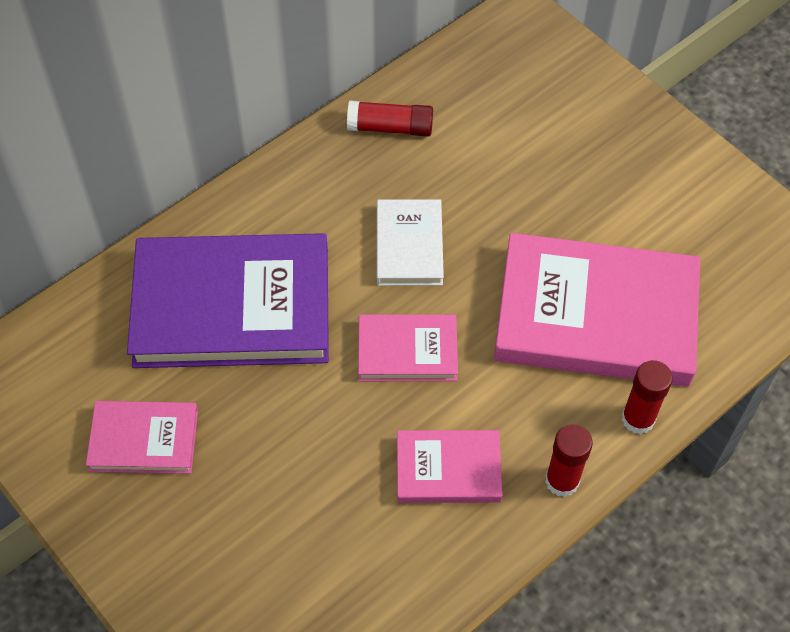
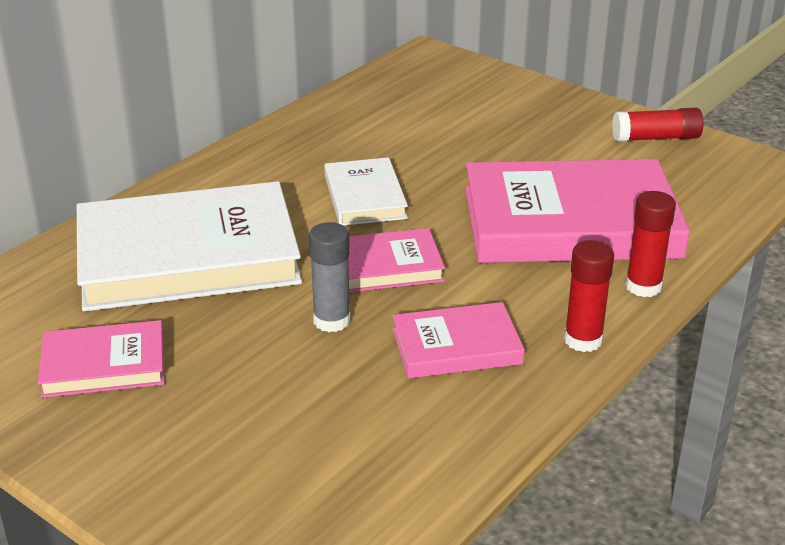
camera: 10 degrees left, 25 degrees down
purple book [127,233,329,368] -> white book [77,181,302,311]
red glue stick [347,101,433,137] -> red glue stick moved to [612,108,703,142]
none -> grey glue stick [309,222,351,332]

